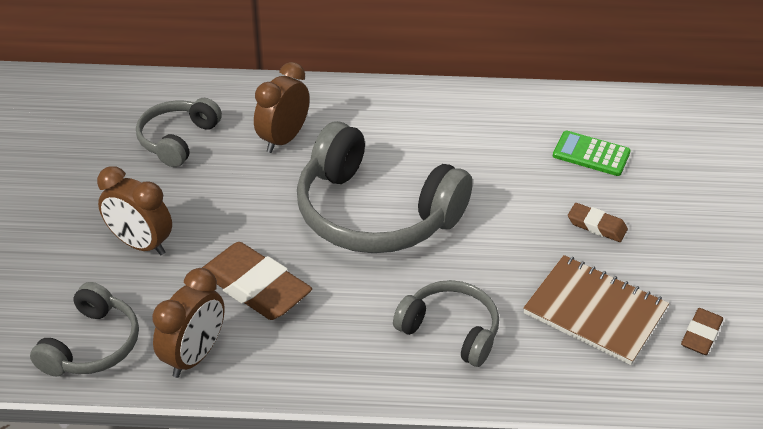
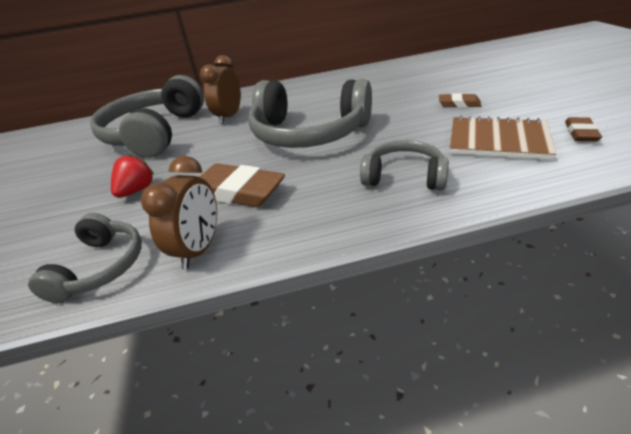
camera: 10 degrees left, 5 degrees down
brown clock [97,166,172,255] -> red strawberry [111,154,154,198]
grey headphones [136,98,222,167] -> grey headphones [90,75,204,158], size x1.83
green calculator [553,131,631,176] -> none

